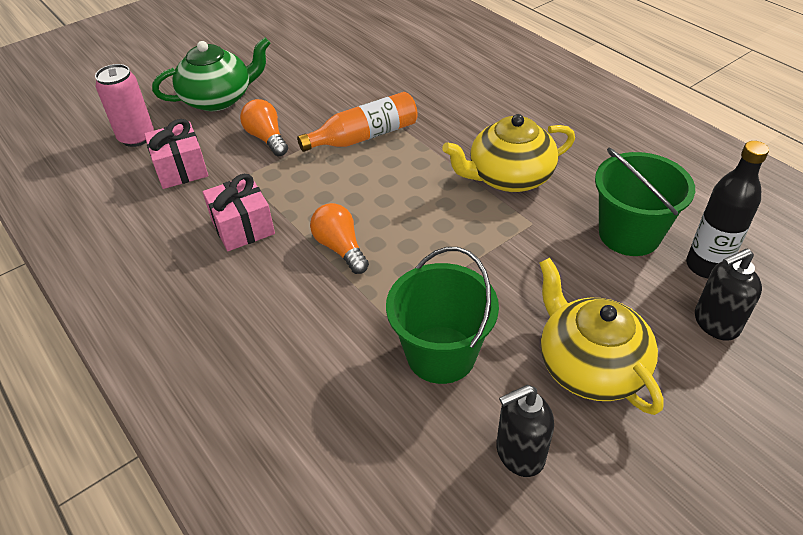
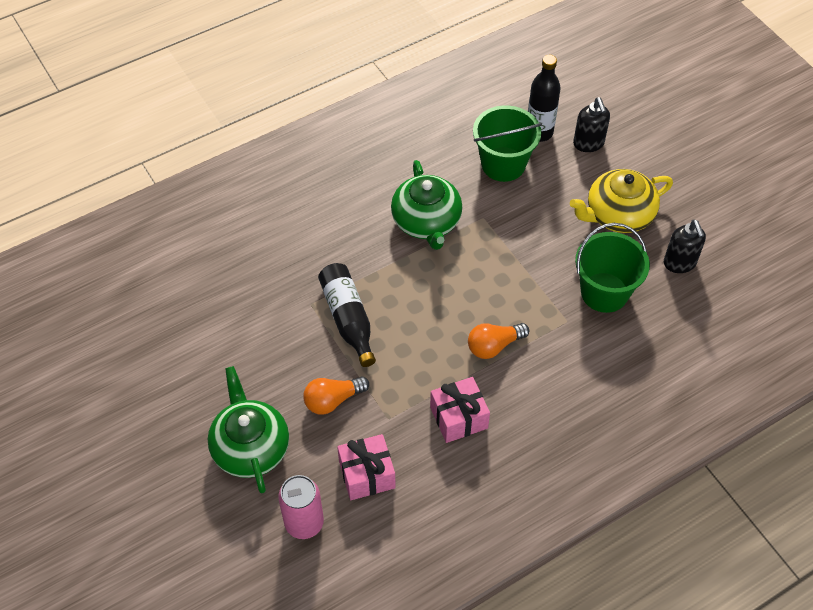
camera: 85 degrees left, 10 degrees up
orange bottle [297,92,418,152] -> black bottle [318,263,376,367]
yellow teapot [442,114,575,192] -> green teapot [391,160,462,250]

